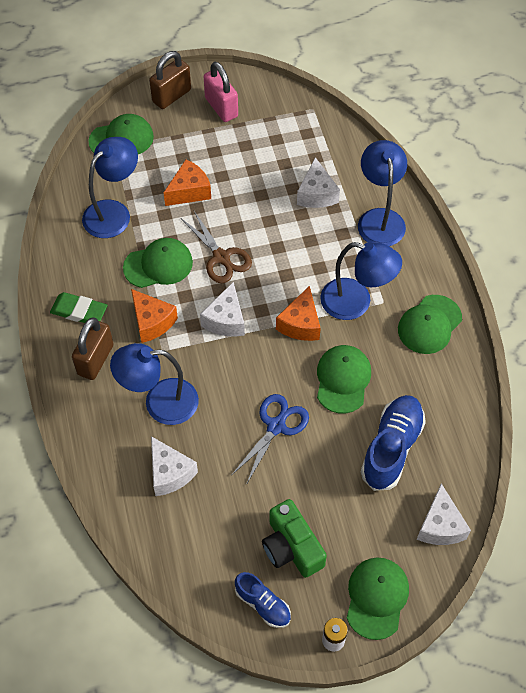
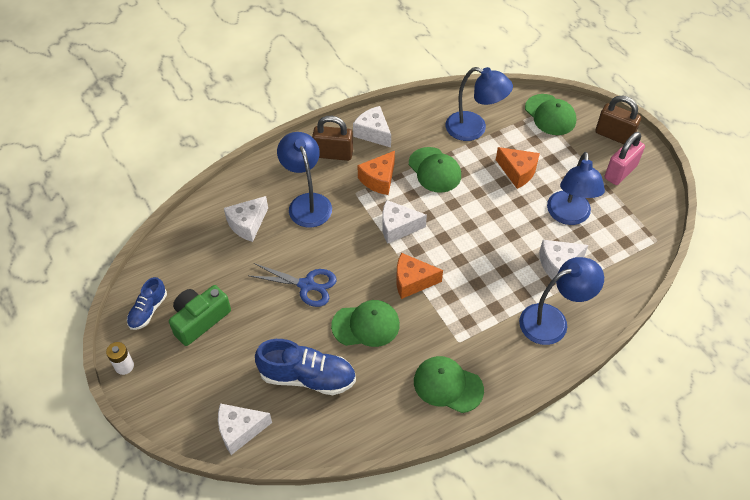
camera: 75 degrees right, 5 degrees down
green eraser [50,292,108,323] -> white cheese [353,106,391,147]
brown scissors [181,211,252,283] -> none
blue lamp [320,242,402,320] -> blue lamp moved to [547,152,605,225]
green cap [347,558,409,640] -> none

